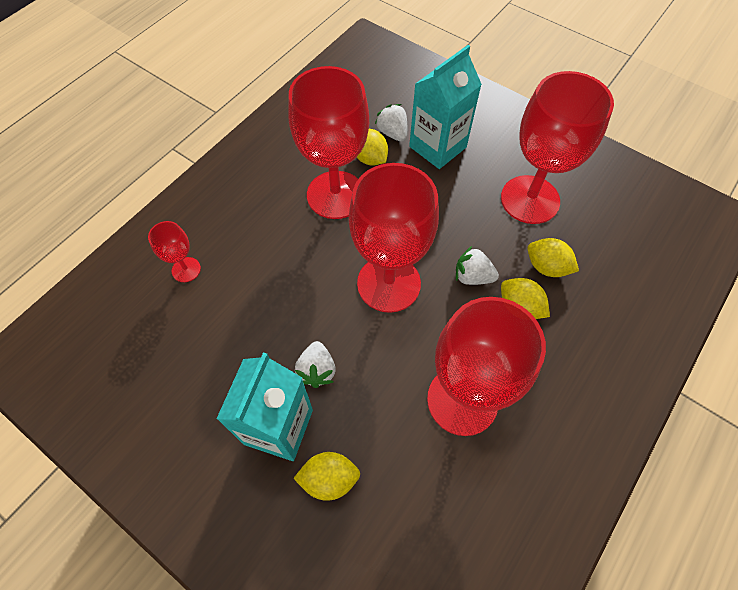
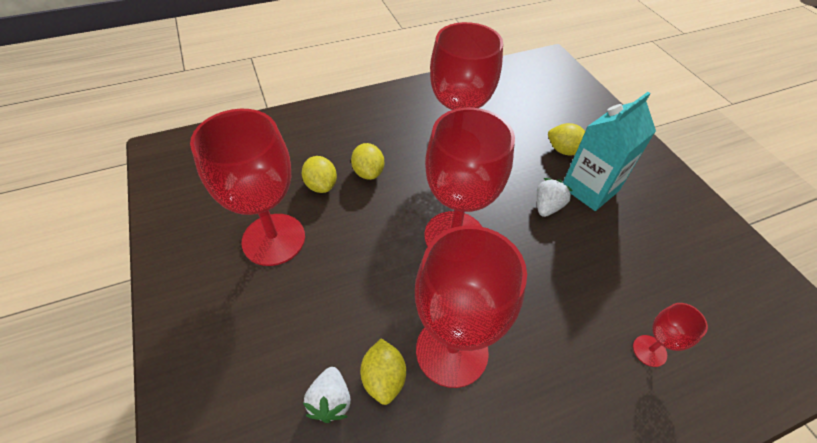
camera: 150 degrees left, 10 degrees down
turquoise carton [409,45,482,169] -> none
white strawberry [456,246,499,285] -> none

